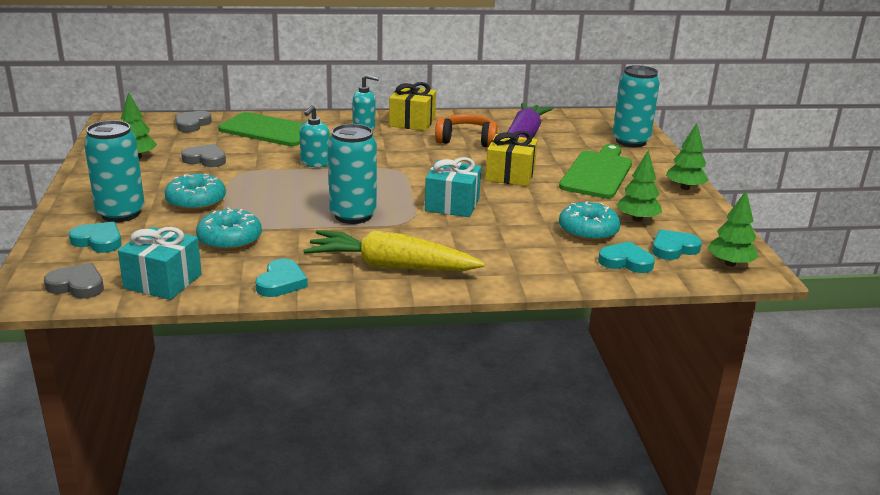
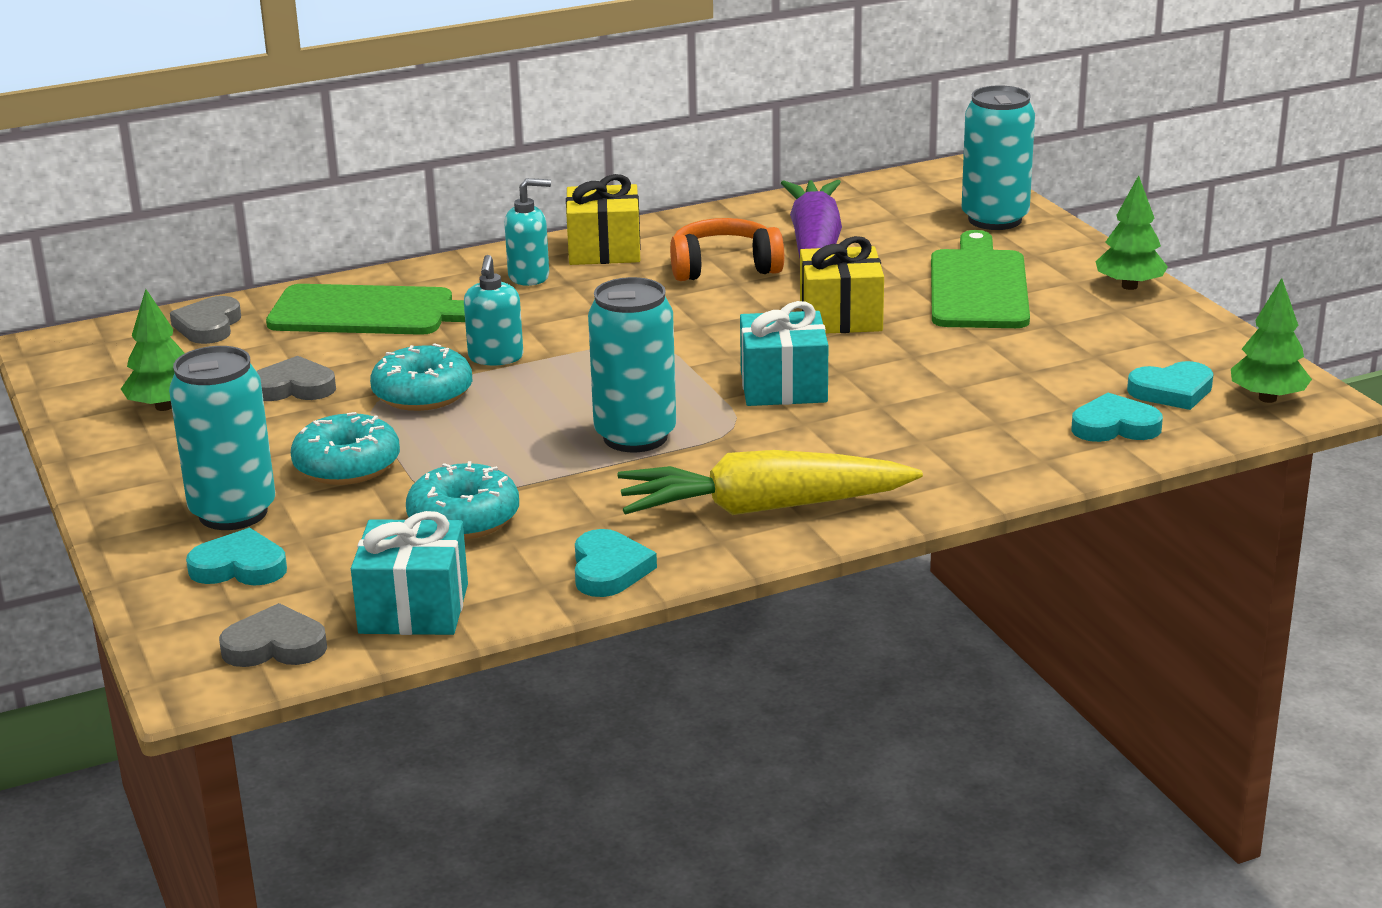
camera: 15 degrees left, 0 degrees up
turquoise donut [559,201,620,242] -> turquoise donut moved to [370,343,472,411]
green tree [617,150,662,222] -> none
turquoise heart [652,229,702,260] -> turquoise heart turned 150 degrees counterclockwise [1127,361,1214,410]

